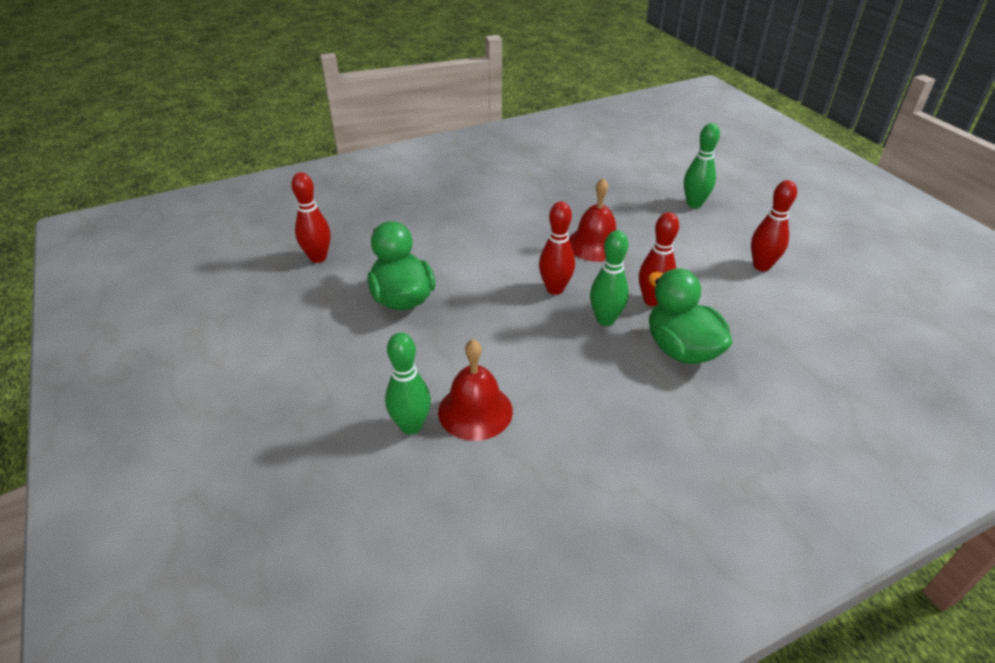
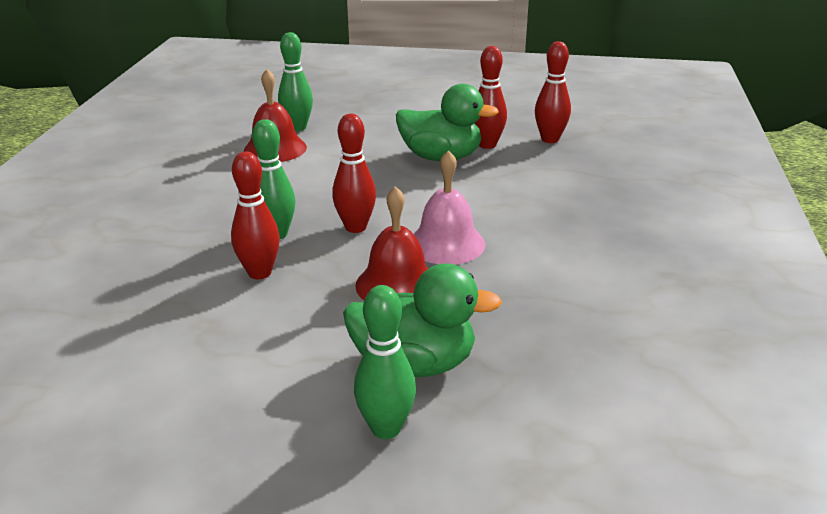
camera: 125 degrees right, 10 degrees down
green duck [648,268,732,364] -> green duck moved to [343,263,502,377]
red bowling pin [751,180,797,271] -> red bowling pin moved to [475,46,507,149]
none -> pink bell [414,150,485,265]

